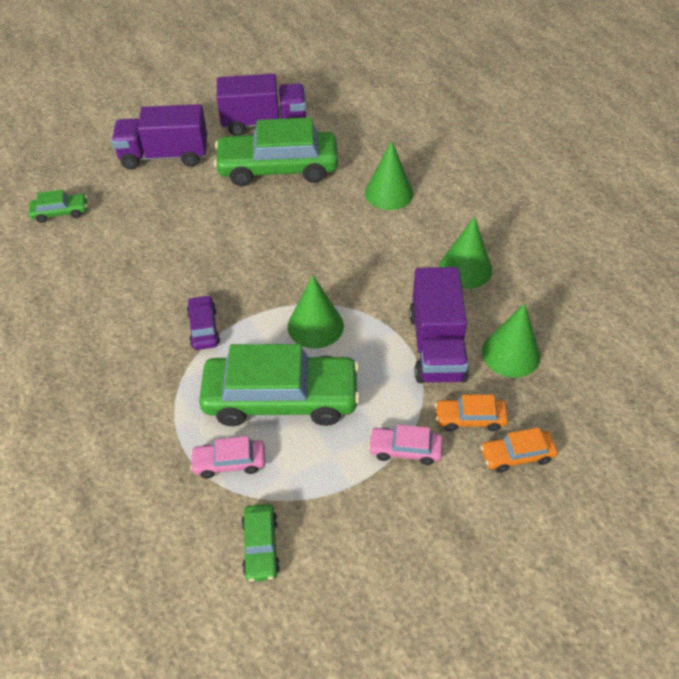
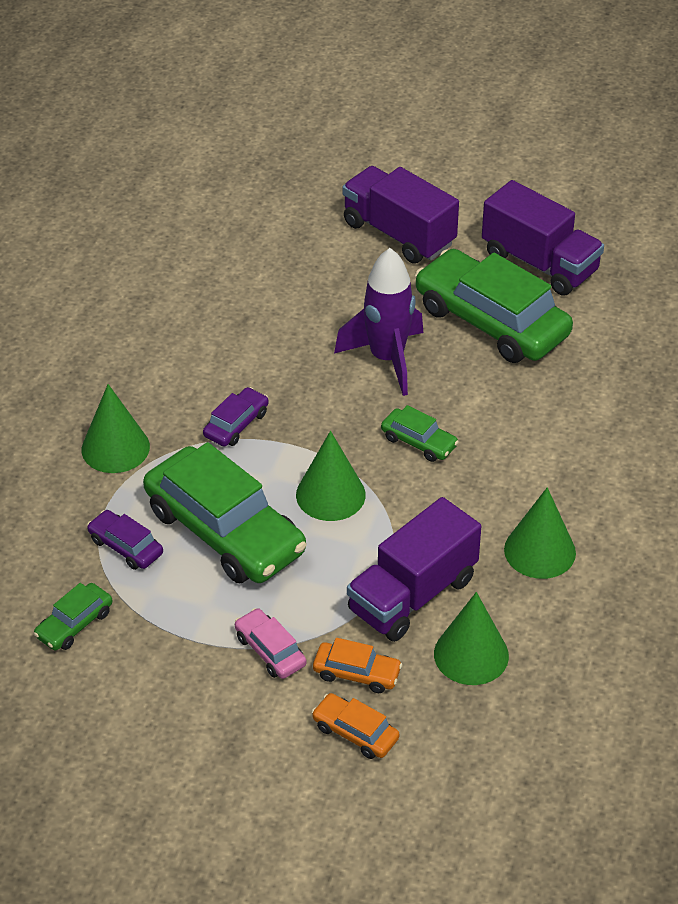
camera: 45 degrees right, 5 degrees down
green car [29,190,87,223] -> green car moved to [381,405,459,462]
pink car [190,436,265,478] -> purple car [87,510,163,570]
green cone [365,141,413,210] -> green cone moved to [82,384,150,473]
orange car [435,395,508,431] -> orange car turned 150 degrees clockwise [313,638,403,693]
none -> purple rocket [334,248,423,396]

